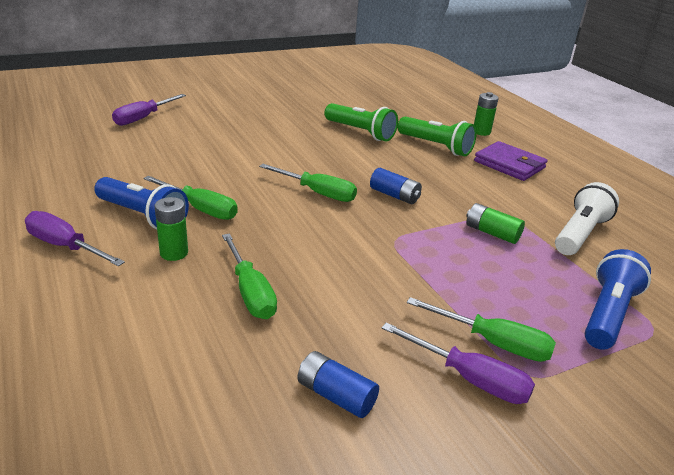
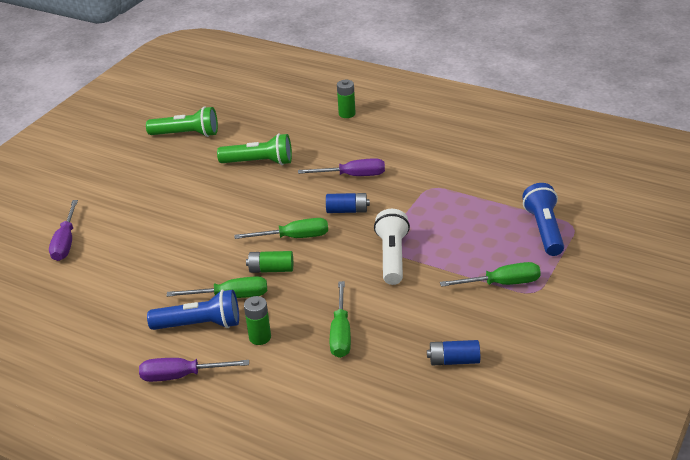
camera: 30 degrees left, 5 degrees up
green screwdriver [222,234,277,319] -> green screwdriver turned 60 degrees clockwise [330,281,351,358]
purple screwdriver [382,322,535,404] -> purple screwdriver moved to [298,158,385,176]
green flashlight [398,116,477,156] -> green flashlight moved to [146,106,218,137]
green battery [466,203,525,244] -> green battery moved to [246,251,293,273]
purple wallet [474,141,547,181] -> none
white flashlight [555,182,619,255] -> white flashlight moved to [374,209,410,285]

